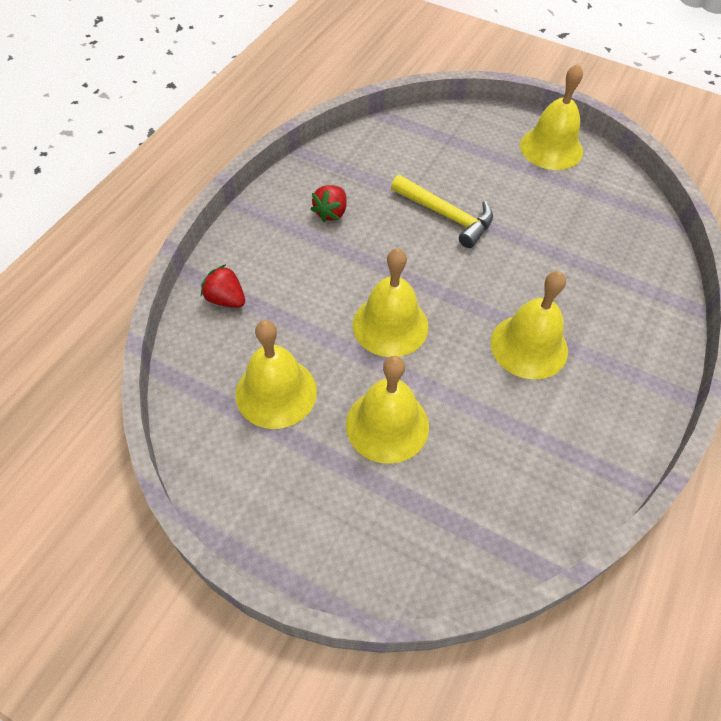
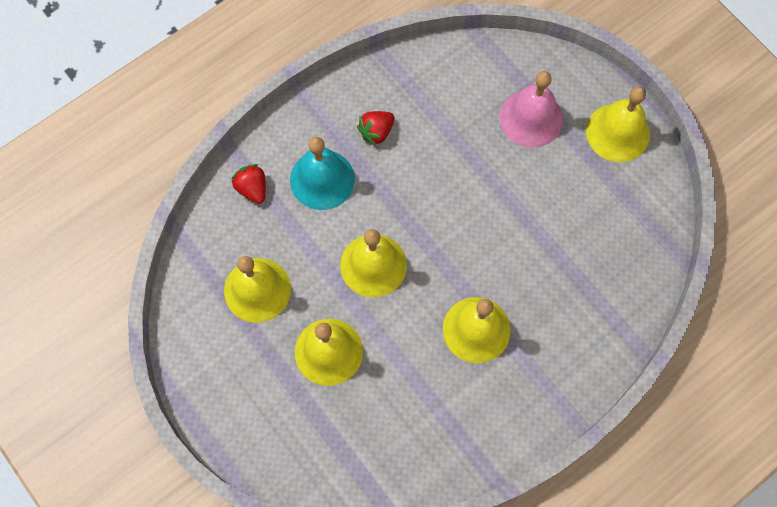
camera: 25 degrees right, 15 degrees up
yellow hammer [391,175,493,248] -> none
none -> turquoise bell [290,137,355,210]
none -> pink bell [500,71,563,148]

